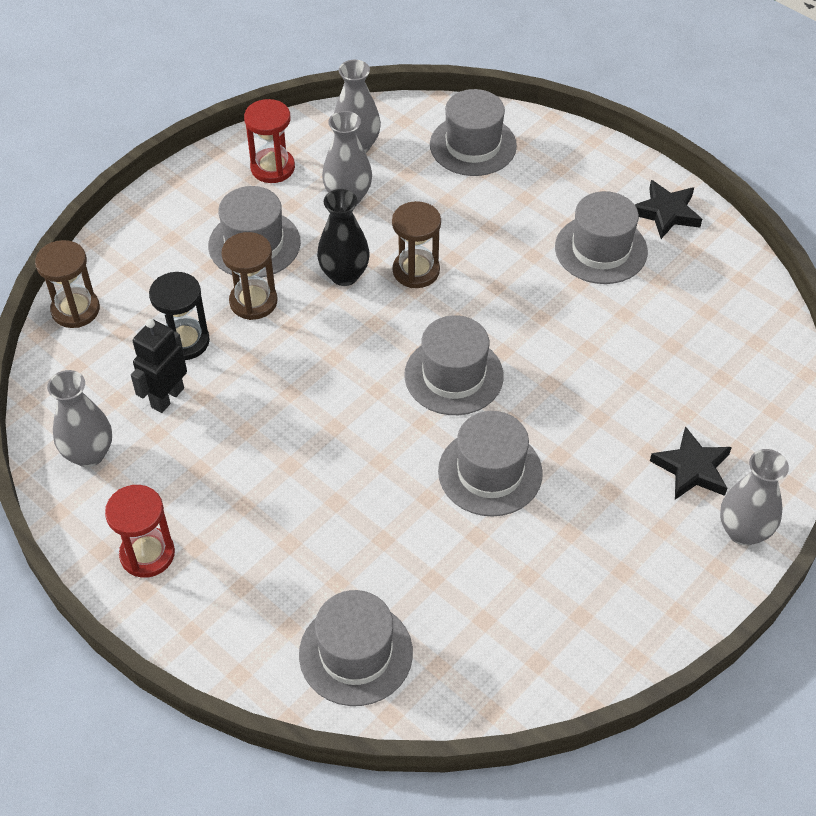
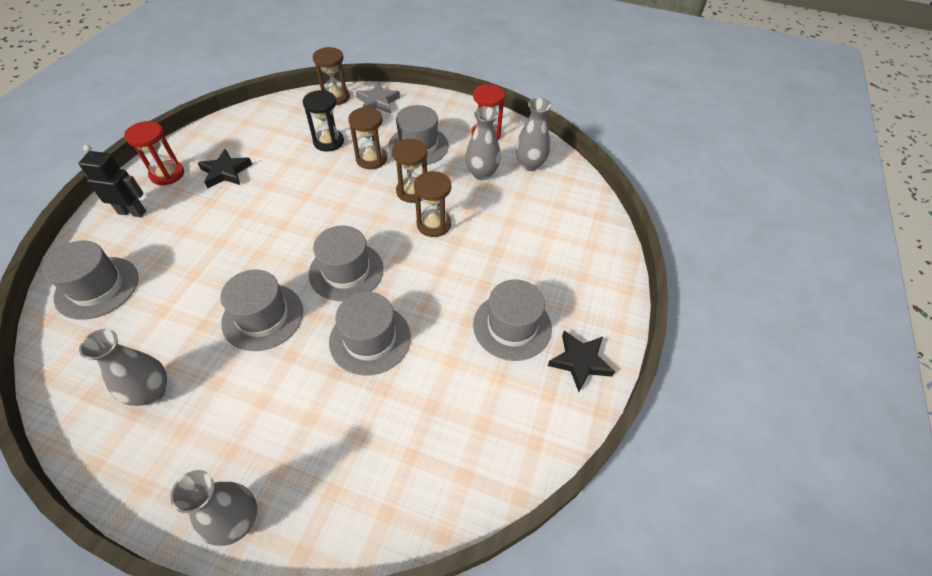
camera: 65 degrees right, 0 degrees up
grey vase [47,370,112,467] -> grey vase moved to [79,329,167,406]
black robot [131,319,187,413] -> black robot moved to [79,145,146,217]
black vase [317,189,370,286] -> brown hourglass [392,139,428,203]
grey hat [430,89,517,176] -> grey hat moved to [329,292,411,375]
black star [650,426,732,500] -> black star moved to [198,149,252,188]
none -> grey star [356,83,400,113]

